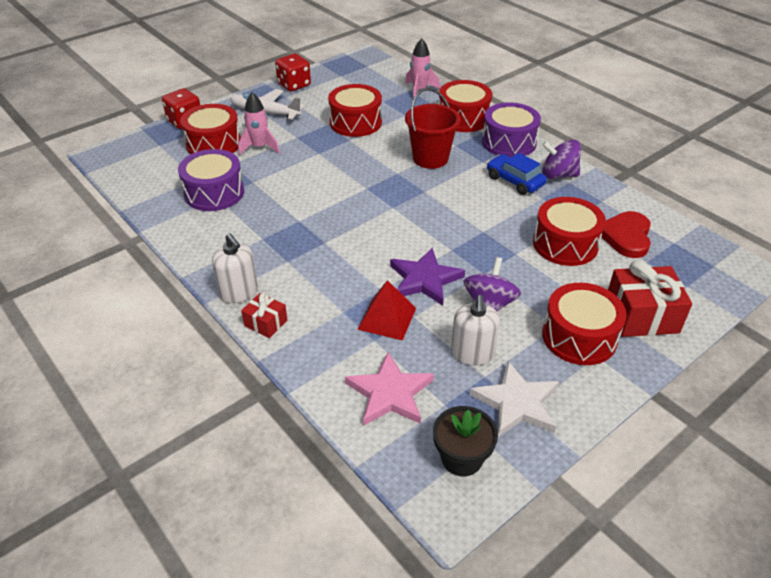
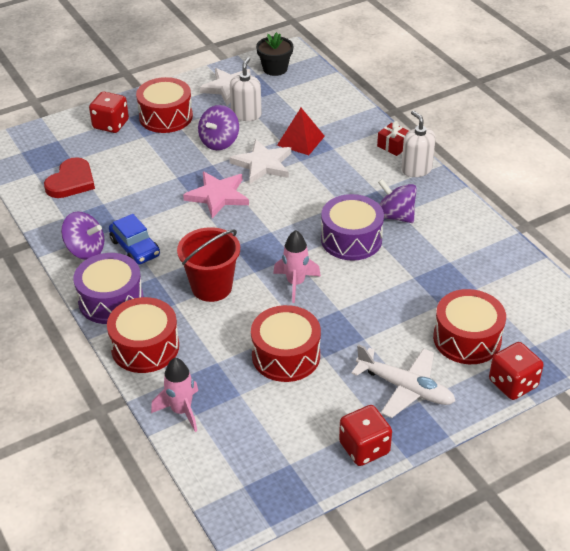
camera: 170 degrees left, 0 degrees up
purple drum [178,149,244,211] -> purple drum moved to [321,194,384,261]
pink rocket [238,92,280,155] -> pink rocket moved to [273,230,321,303]
pink star [345,352,434,426] -> pink star moved to [183,171,249,218]
purple star [390,248,465,306] -> white star [229,139,291,184]
red drum [533,197,606,266] -> none
red gift [608,260,692,337] -> red dice [89,92,129,133]
none -> purple spinning top [378,179,417,223]

